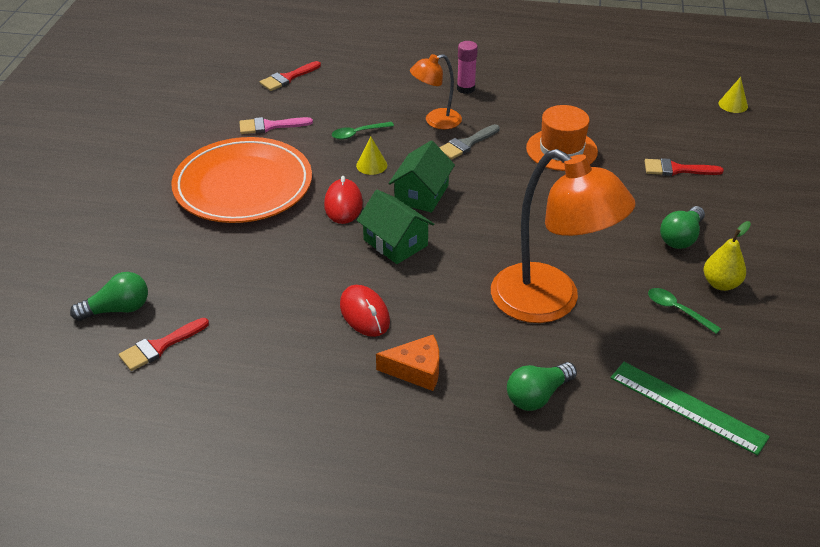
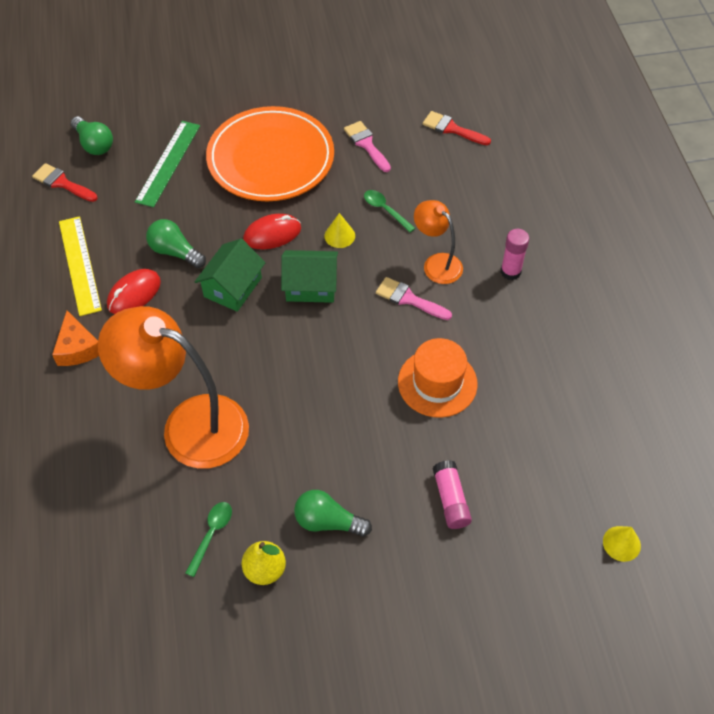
camera: 70 degrees right, 15 degrees up
grey brush [439,124,500,160] -> pink brush [376,277,452,320]
orange lamp [491,149,635,323] -> orange lamp turned 90 degrees clockwise [98,306,249,469]
green light bulb [507,362,577,411] -> green light bulb moved to [146,219,206,268]
green ruler [611,362,770,456] -> green ruler moved to [135,121,200,207]
red brush [644,158,724,176] -> pink glue stick [433,460,472,529]
none -> yellow ruler [59,216,102,316]

